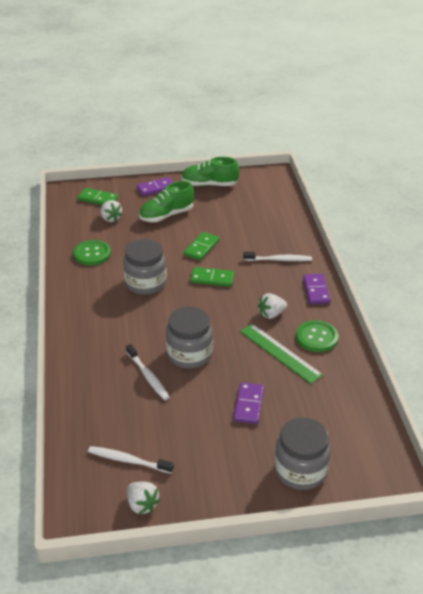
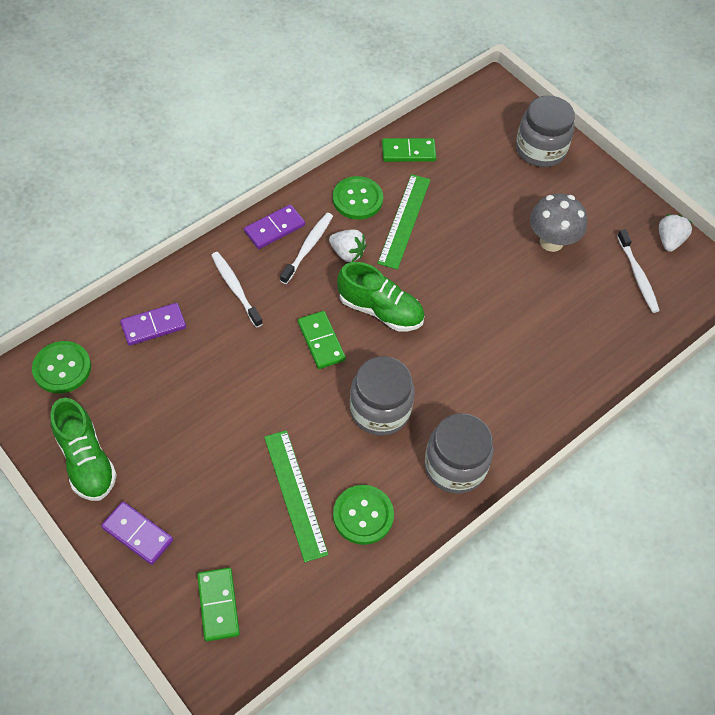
camera: 125 degrees left, 20 degrees up
white strawberry [101,200,123,222] -> none
white toothbrush [126,344,170,400] -> white toothbrush moved to [280,213,333,284]
green shoe [139,181,194,222] -> green shoe moved to [337,262,425,331]
grey jar [166,307,213,368] -> grey jar moved to [425,413,494,494]
green domino [184,232,220,261] -> green domino moved to [382,138,436,162]
purple domino [234,382,264,424] -> purple domino moved to [120,303,186,346]
none -> green button [32,341,91,393]
none -> green ruler [264,430,328,562]
none -> grey mushroom [530,193,587,252]

